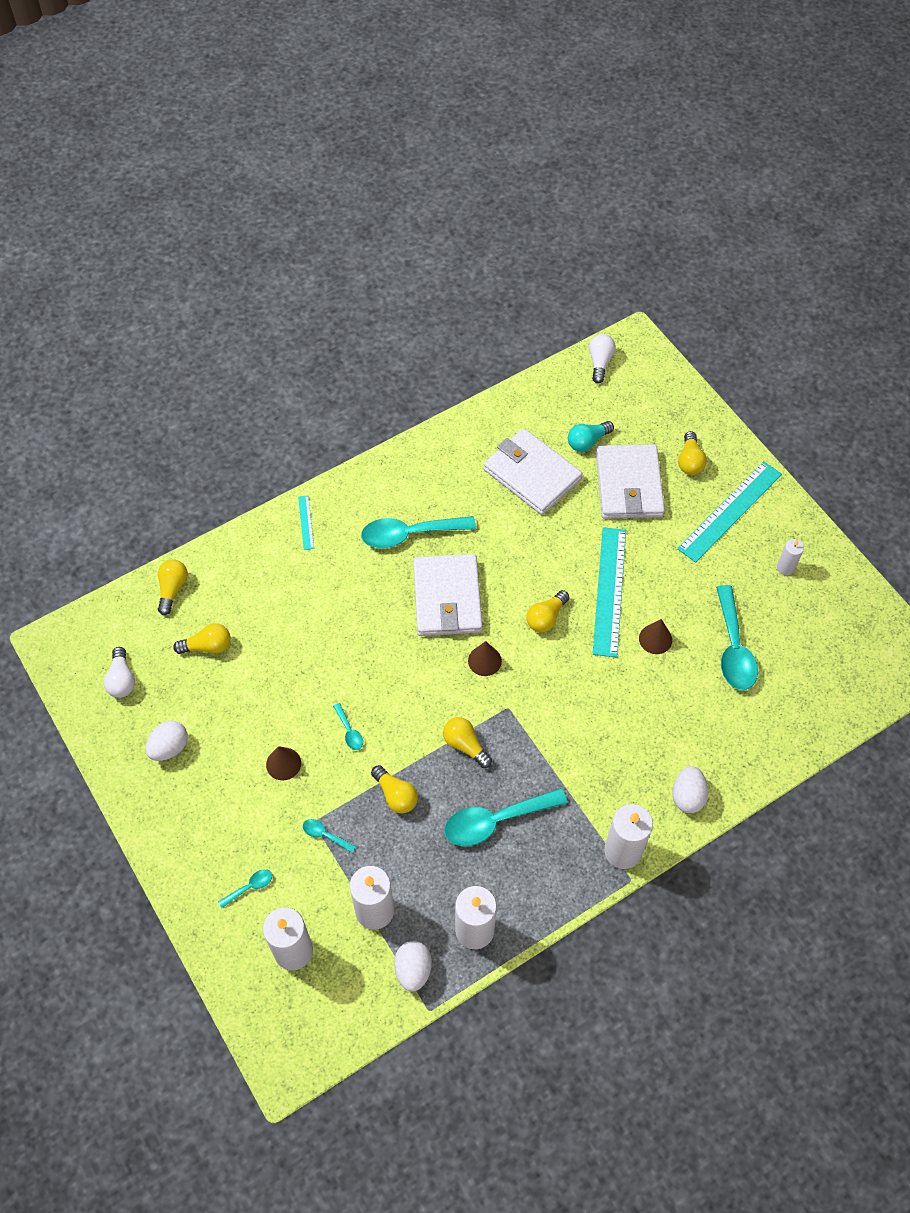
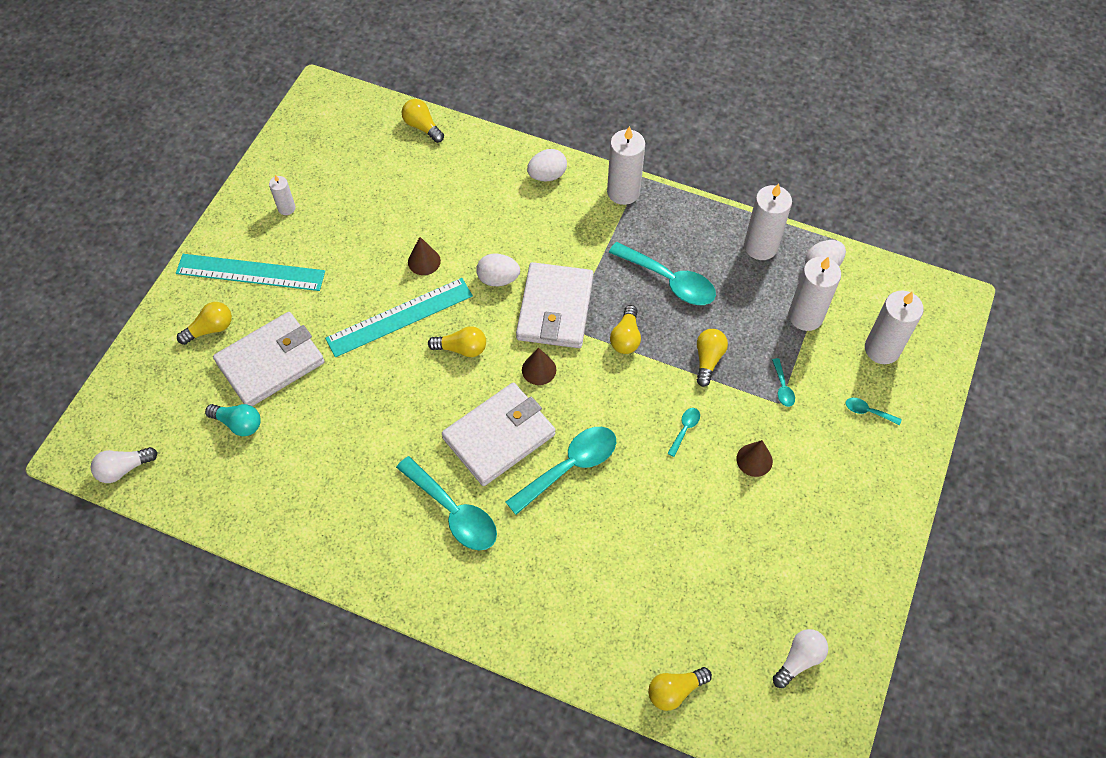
camera: 125 degrees left, 0 degrees up
white egg [146,721,188,761] -> white egg moved to [476,254,520,286]
yellow light bulb [173,623,230,654] -> yellow light bulb moved to [402,99,444,143]
turquoise ruler [298,495,314,550] -> none
white wallet [484,428,583,515] -> white wallet moved to [516,262,594,348]
turquoise spoon [716,585,758,690] -> turquoise spoon moved to [506,427,616,515]

